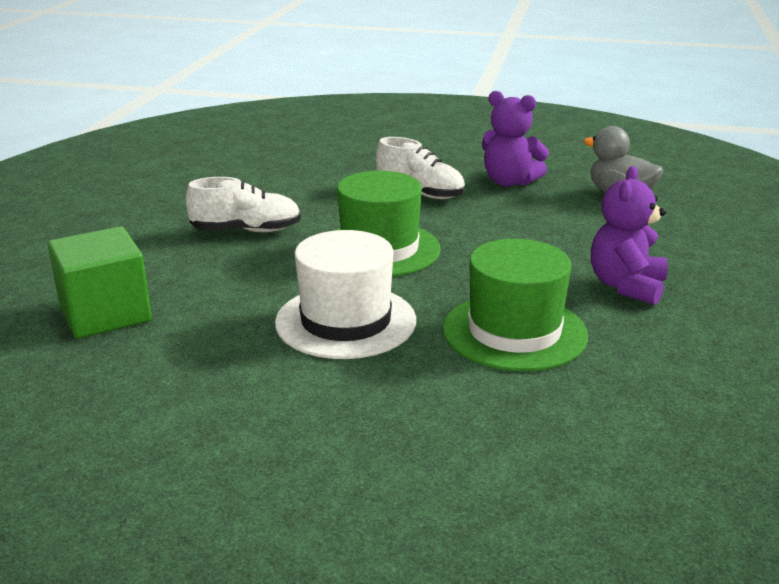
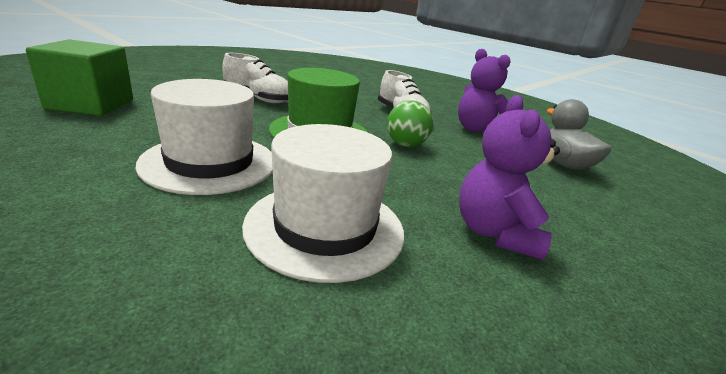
camera: 25 degrees right, 0 degrees up
green hat [443,239,588,371] -> white hat [242,124,404,283]
purple teddy bear [591,166,668,305] -> purple teddy bear turned 45 degrees counterclockwise [459,95,560,260]
none -> green ball [387,100,433,147]

